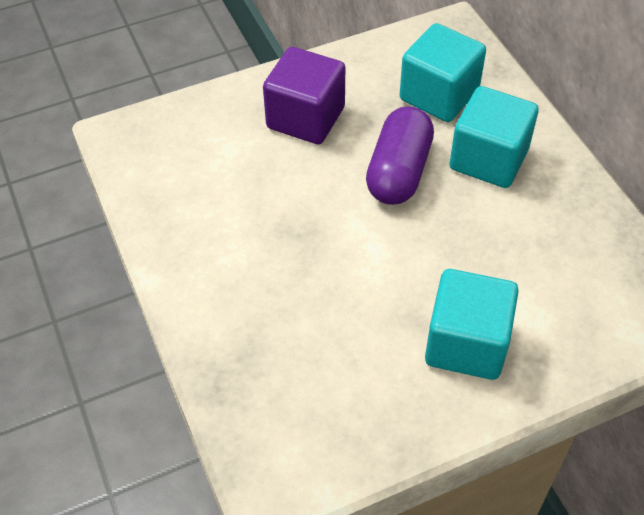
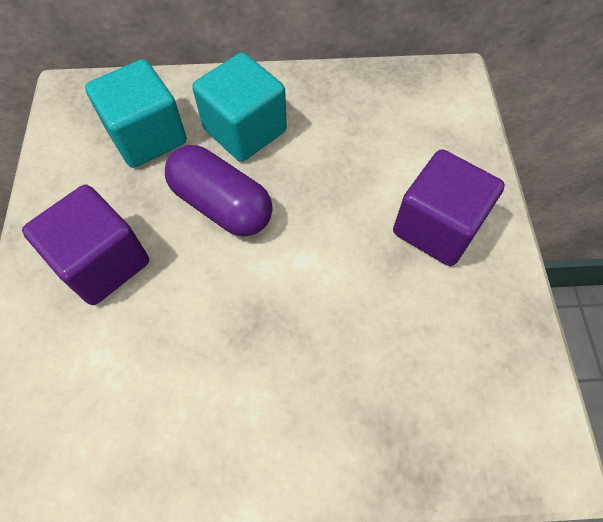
camera: 70 degrees left, 10 degrees up
turquoise cube [425,269,519,380] -> purple cube [393,149,505,266]

